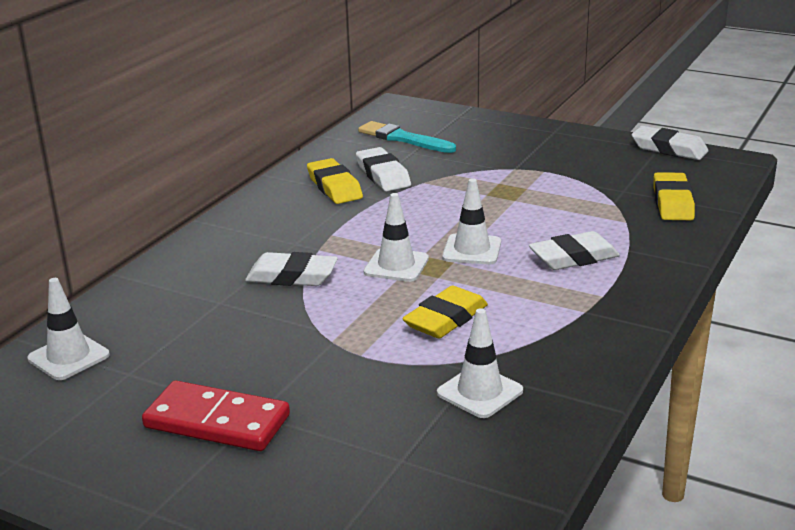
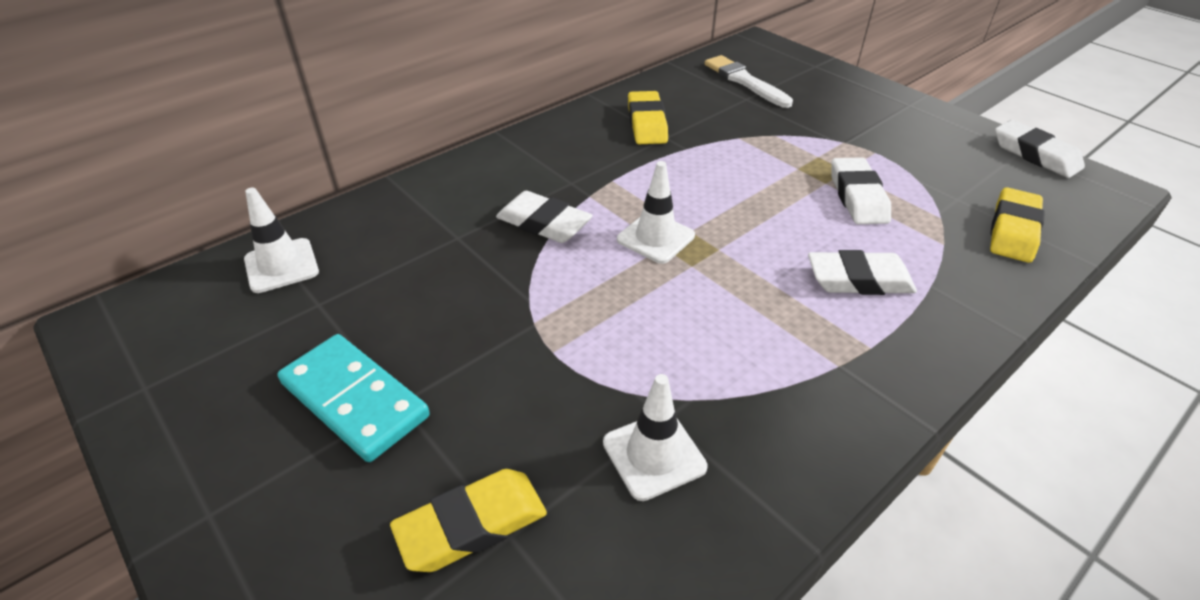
camera: 20 degrees right, 15 degrees up
red domino [142,381,290,451] -> turquoise domino [277,334,430,462]
white eraser [356,147,411,191] -> white eraser moved to [831,157,891,224]
turquoise brush [358,121,456,153] -> white brush [705,55,793,108]
yellow eraser [402,286,488,339] -> yellow eraser moved to [390,469,547,572]
white traffic cone [442,178,501,265] -> none

